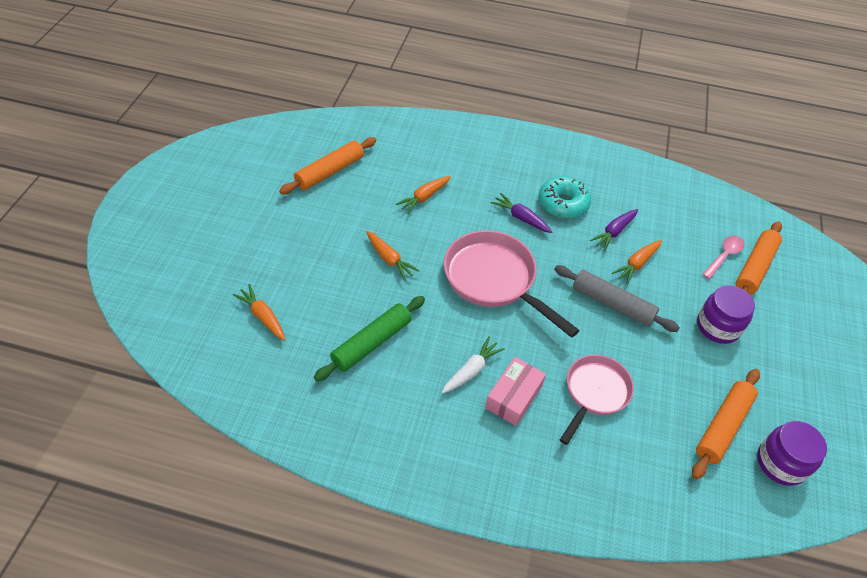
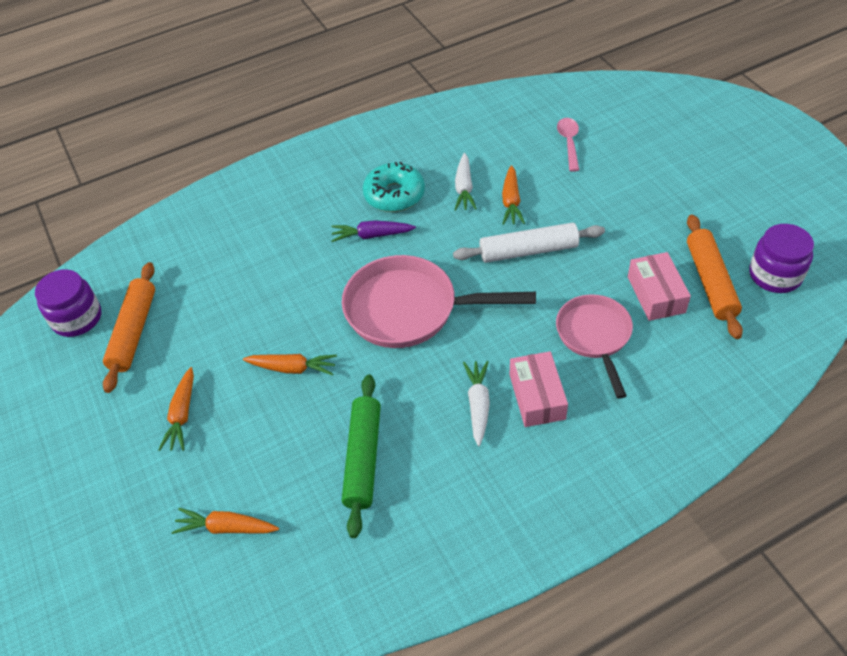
camera: 35 degrees left, 0 degrees up
orange carrot [396,176,451,214] -> orange carrot moved to [158,367,194,451]
grey rolling pin [554,265,680,332] -> white rolling pin [453,222,605,263]
purple carrot [590,209,638,251] -> white carrot [455,153,477,211]
purple jar [697,285,755,344] -> purple jar moved to [35,269,101,337]
orange rolling pin [736,221,782,295] -> none
none -> pink box [628,252,691,321]

